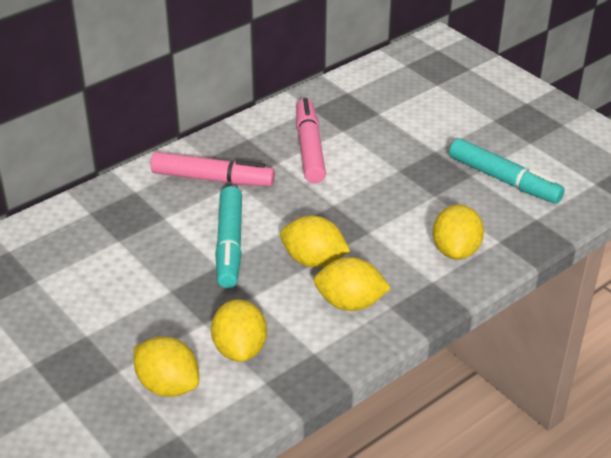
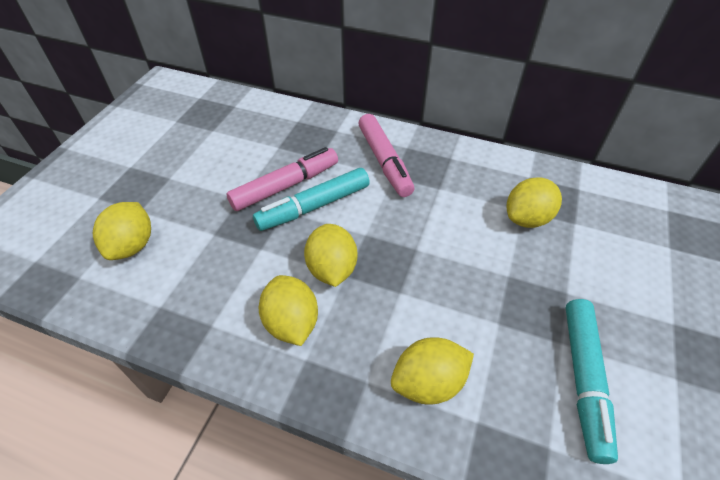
camera: 60 degrees right, 10 degrees up
yellow lemon [211,299,267,362] -> yellow lemon moved to [507,177,562,228]
pink marker [296,98,326,183] -> pink marker moved to [227,147,338,211]

